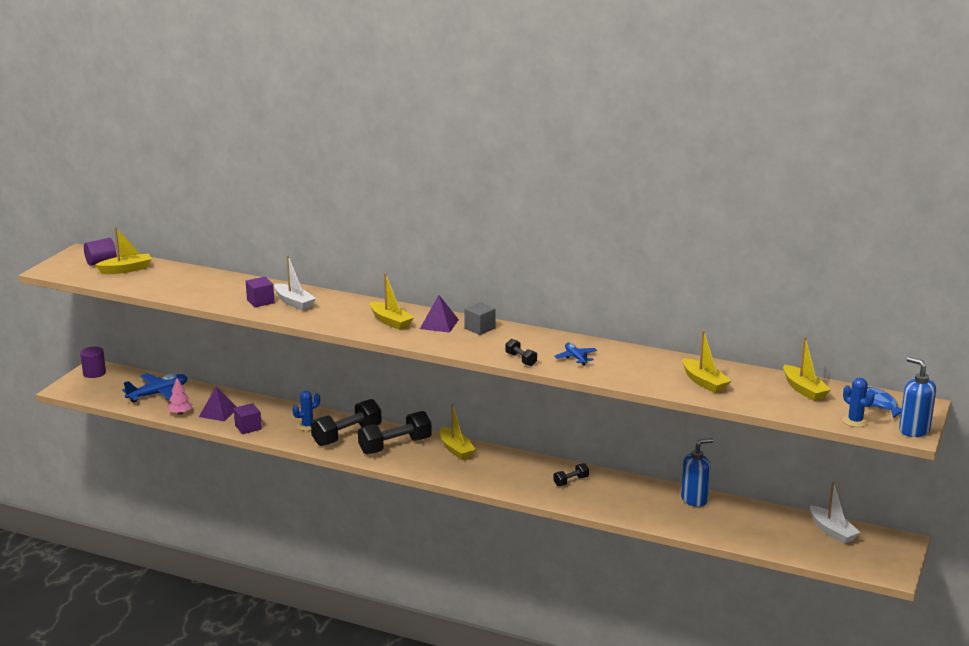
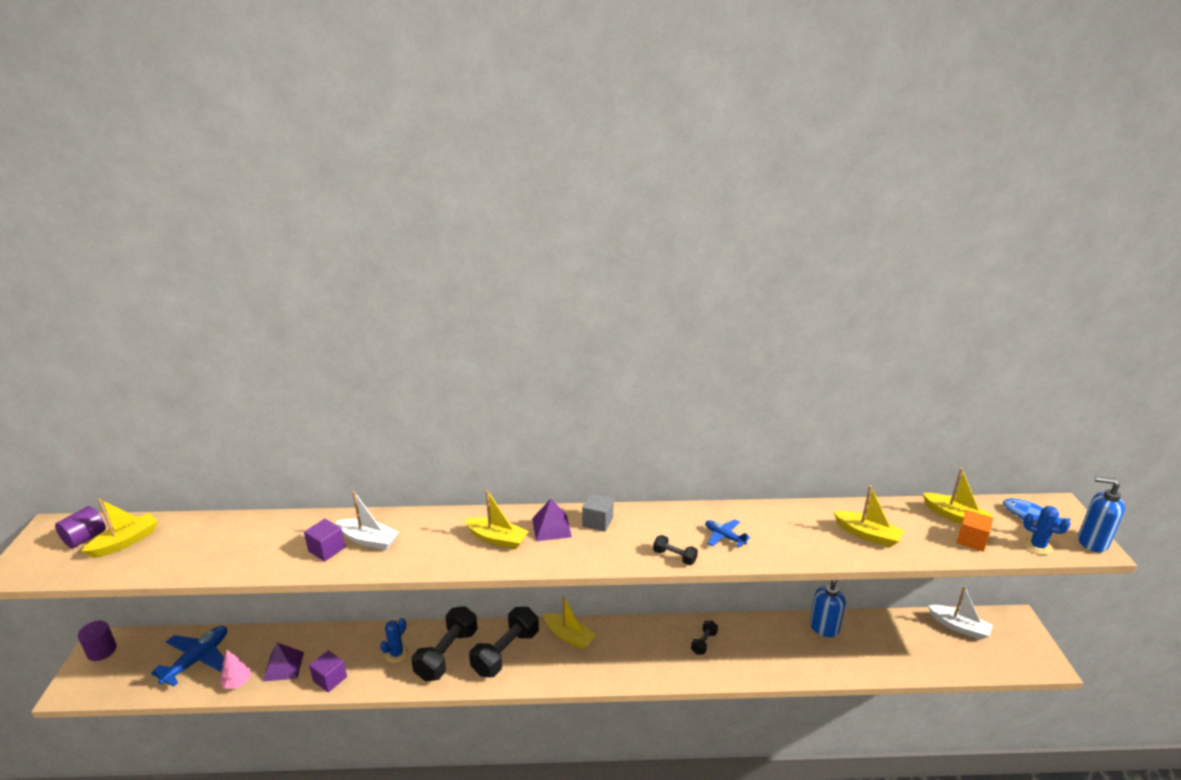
camera: 25 degrees left, 5 degrees up
none -> orange cube [957,510,993,552]

